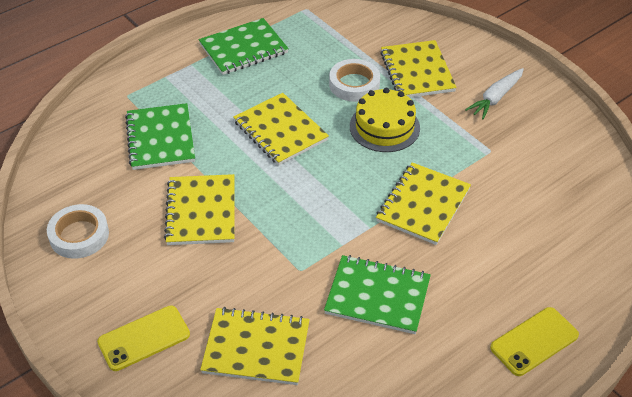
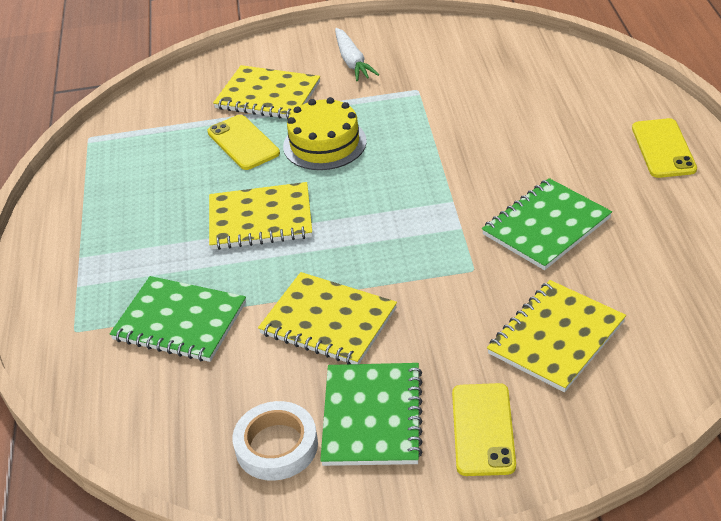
camera: 55 degrees left, 5 degrees down
green notebook [199,18,289,75] -> green notebook moved to [320,363,423,466]
white tape [329,59,380,102] -> yellow phone [207,115,280,170]
yellow notebook [376,162,471,245] -> none

